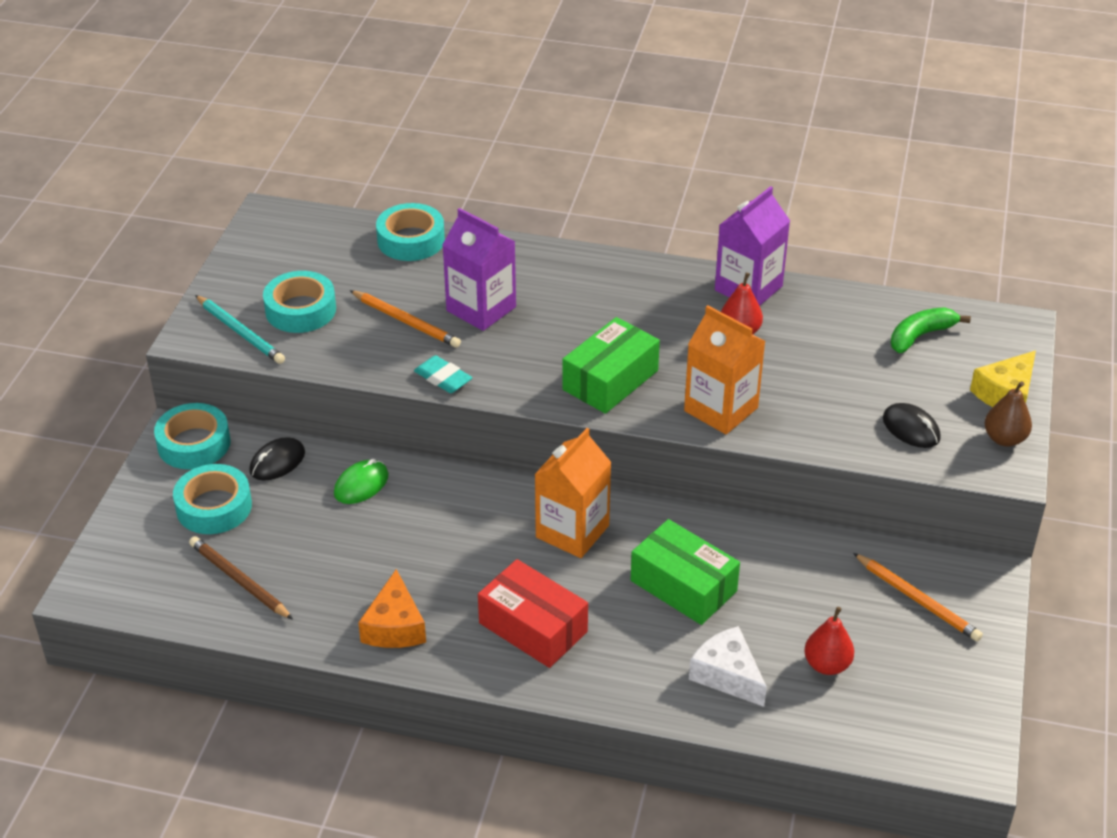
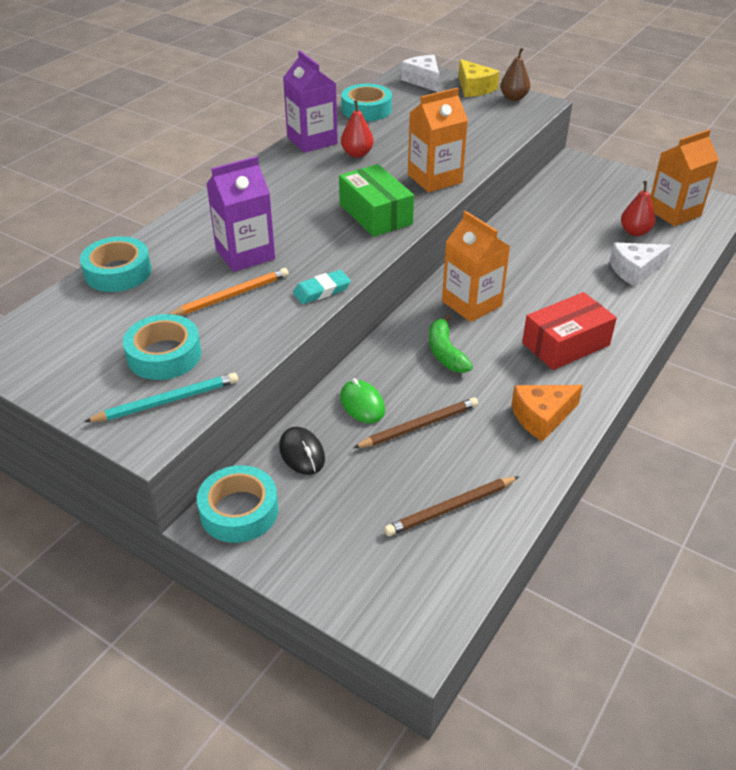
camera: 70 degrees left, 0 degrees up
turquoise tape [173,464,252,534] -> turquoise tape moved to [341,84,392,121]
orange cheese [358,569,426,648] -> orange cheese turned 135 degrees clockwise [511,385,583,442]
green box [631,519,740,625] -> none
orange pencil [853,553,983,641] -> none
black mouse [883,403,941,448] -> none
green banana [890,308,971,353] -> green banana moved to [429,314,473,373]
none -> brown pencil [353,397,478,448]
none -> white cheese [401,55,439,92]
none -> orange carton [650,129,719,226]

